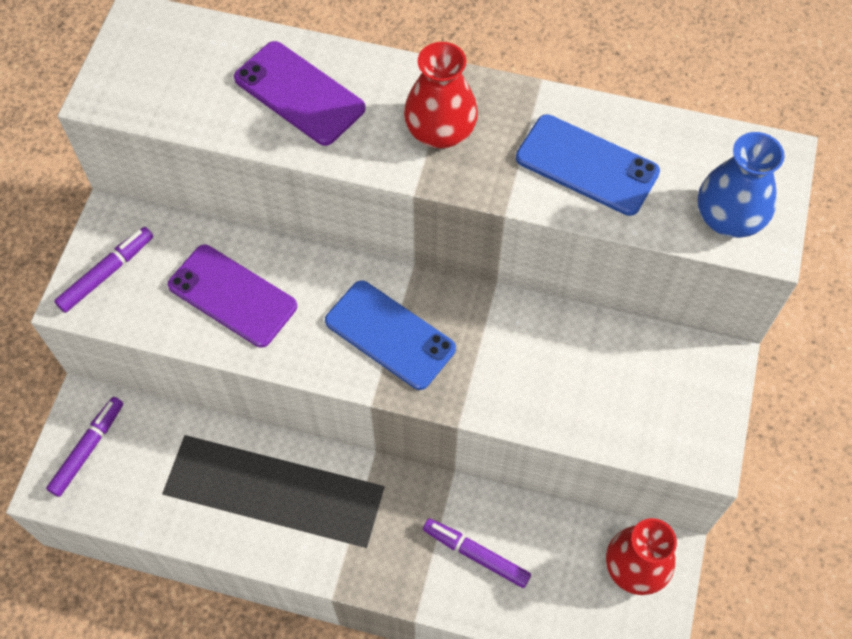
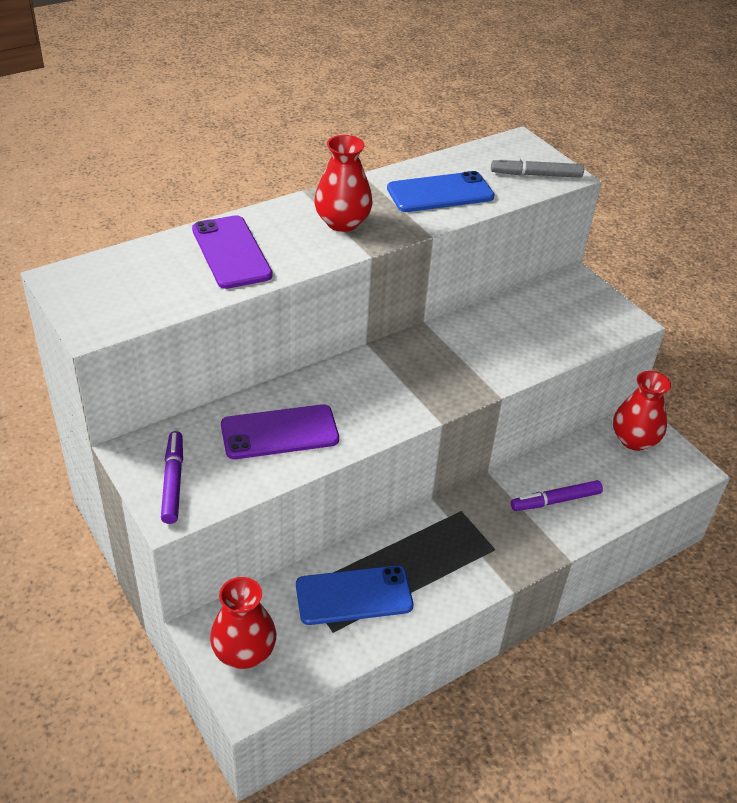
camera: 50 degrees left, 20 degrees down
purple marker [46,397,123,497] -> red vase [210,577,276,669]
purple phone [234,41,366,146] -> purple phone turned 75 degrees clockwise [192,215,273,289]
blue phone [325,280,456,390] -> blue phone moved to [296,565,413,625]
blue vase [698,132,785,238] -> grey marker [491,157,584,178]

